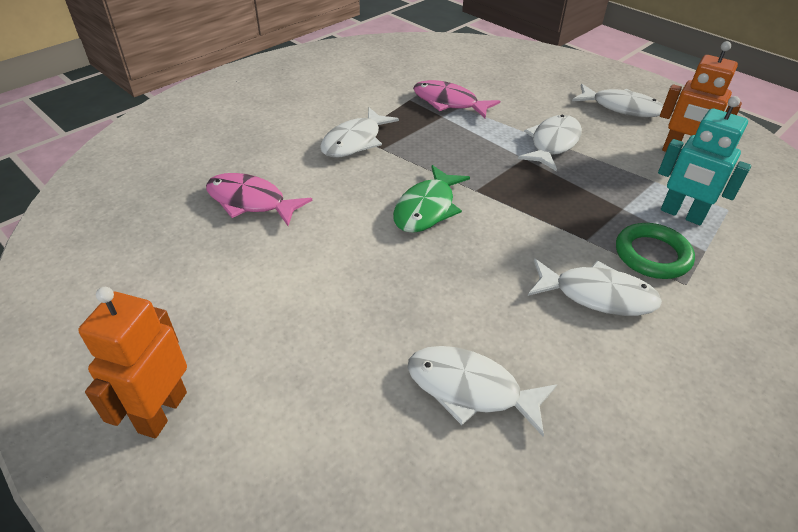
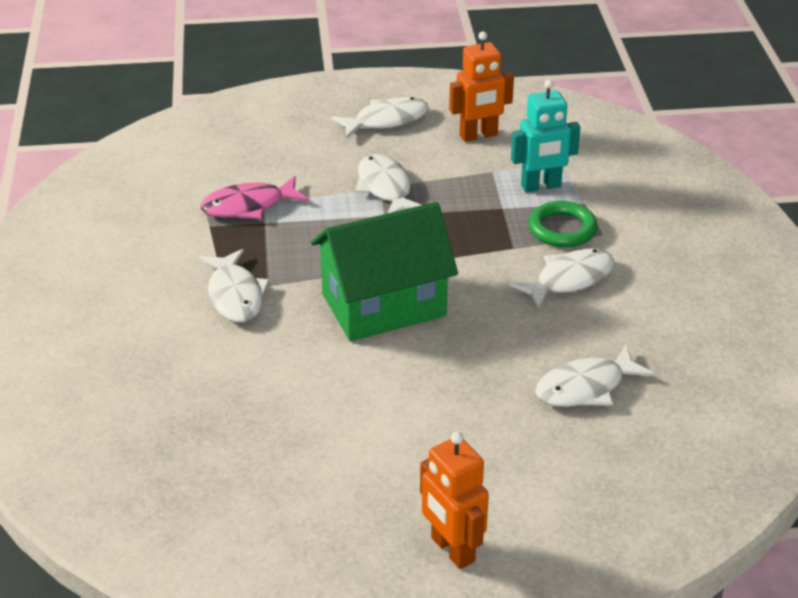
camera: 50 degrees left, 5 degrees down
pink fish [206,173,312,226] -> none
green fish [393,165,470,233] -> green house [311,202,458,341]

